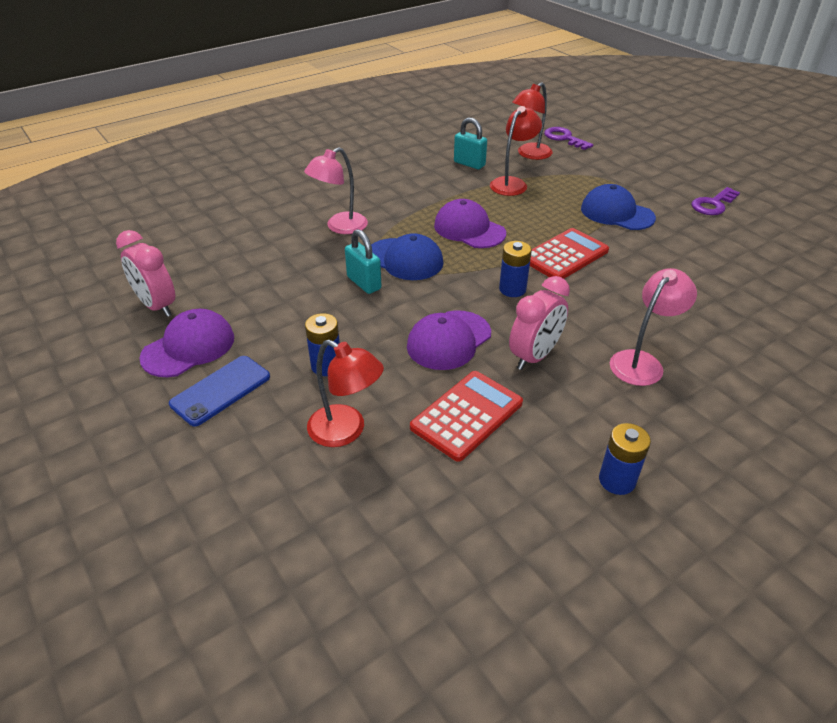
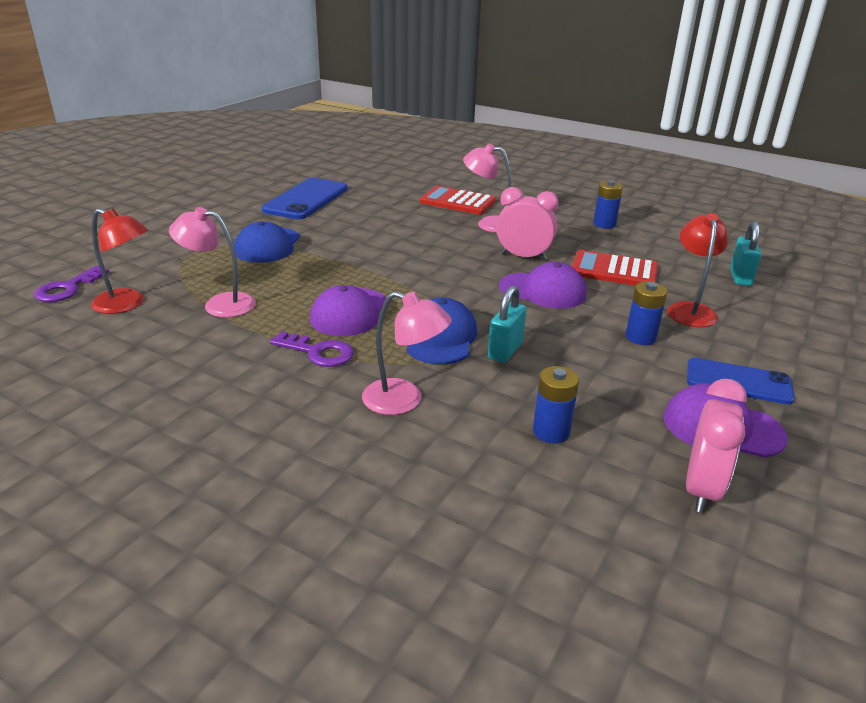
camera: 115 degrees left, 10 degrees down
turquoise padlock [454,117,487,169] -> turquoise padlock moved to [730,221,761,286]
red lamp [490,106,542,196] -> pink lamp [169,207,256,317]
blue battery [499,241,532,297] -> blue battery moved to [533,366,579,444]
red calculator [530,228,609,279] -> red calculator moved to [420,186,496,215]
purple key [691,187,740,215] -> purple key moved to [270,332,354,367]
none -> blue phone [262,178,348,219]

